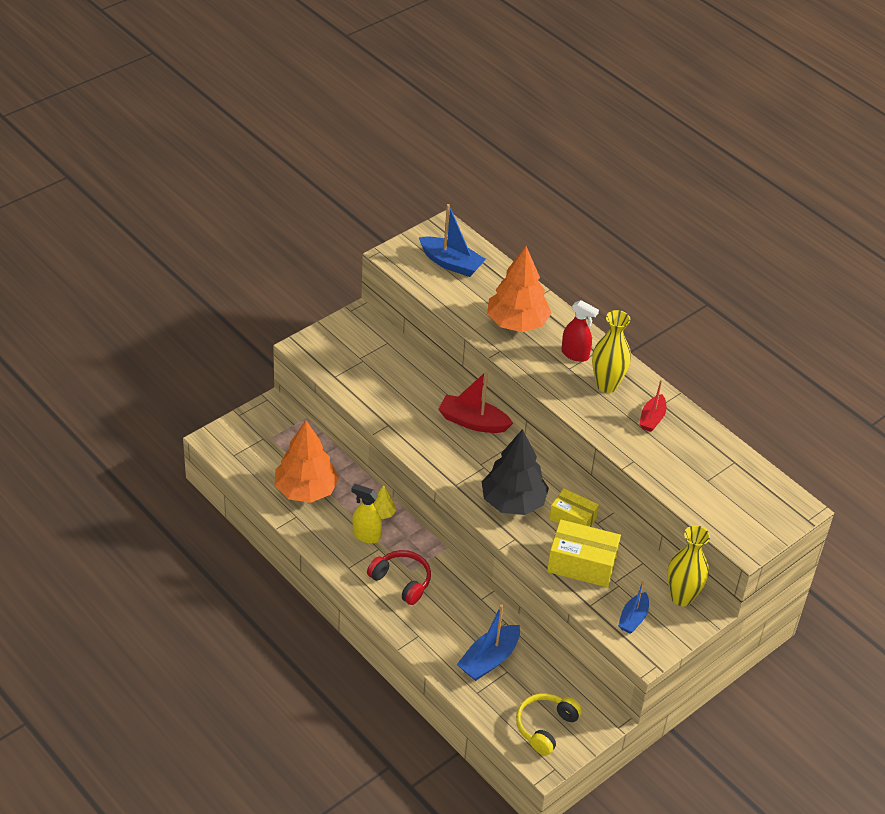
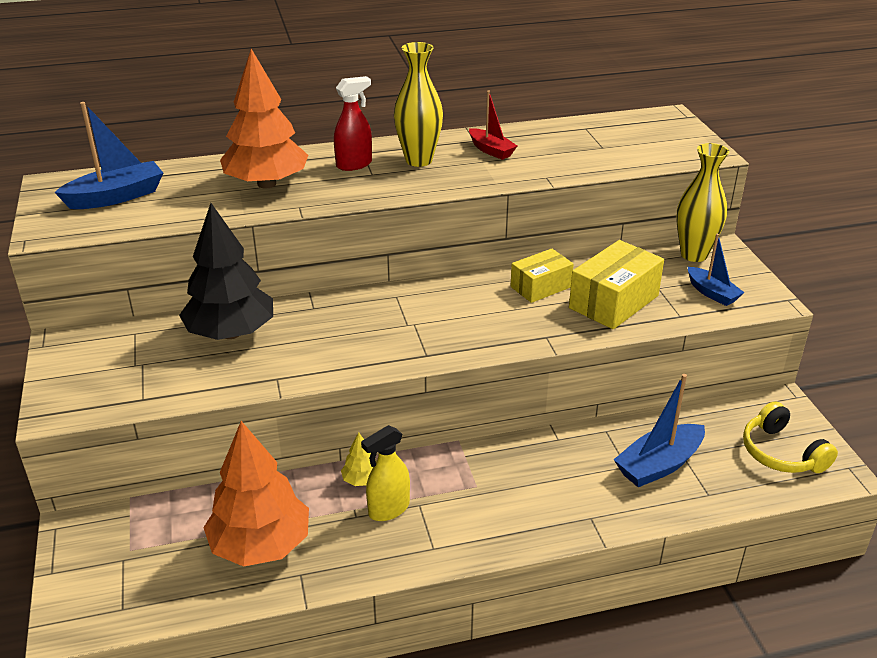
camera: 60 degrees left, 10 degrees down
red headphones [367,550,431,605] -> none
red boat [438,371,513,433] -> none
blue boat [457,604,520,681] -> blue boat turned 75 degrees clockwise [613,374,705,487]
black tree [482,429,549,515] -> black tree moved to [179,203,273,340]

